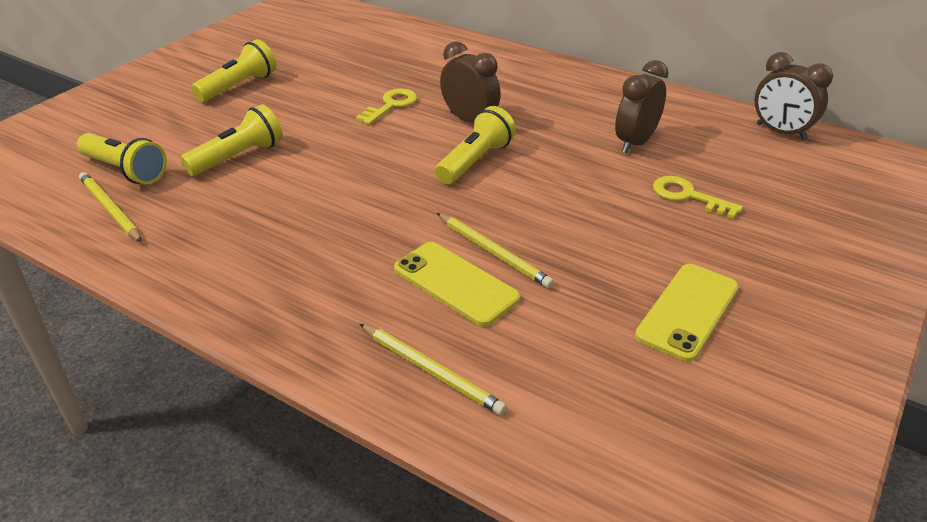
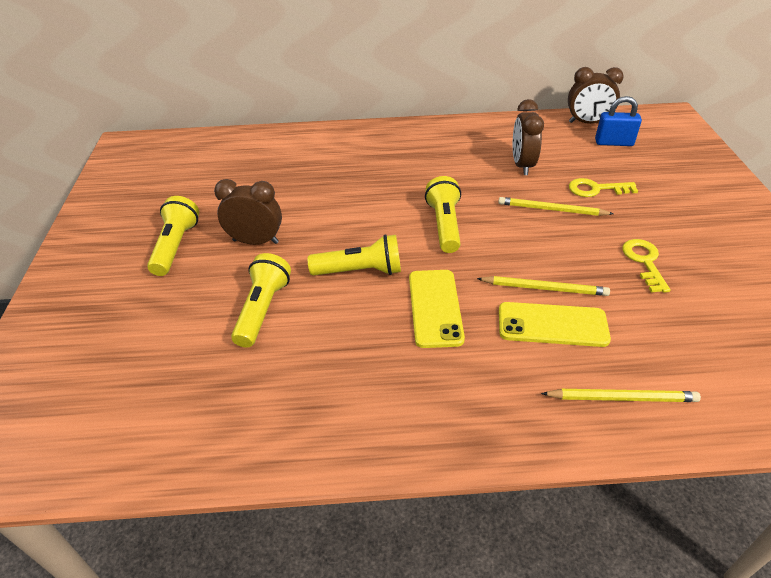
camera: 35 degrees left, 5 degrees up
yellow flashlight [77,133,167,185] -> yellow flashlight moved to [308,234,401,276]
yellow pencil [79,172,142,242] -> yellow pencil moved to [498,197,614,216]
yellow key [356,88,417,125] -> yellow key moved to [622,239,671,293]
brown clock [440,41,501,122] -> brown clock moved to [214,179,282,245]
yellow phone [635,264,739,362] -> yellow phone moved to [409,270,465,348]
none -> blue padlock [595,96,642,146]

